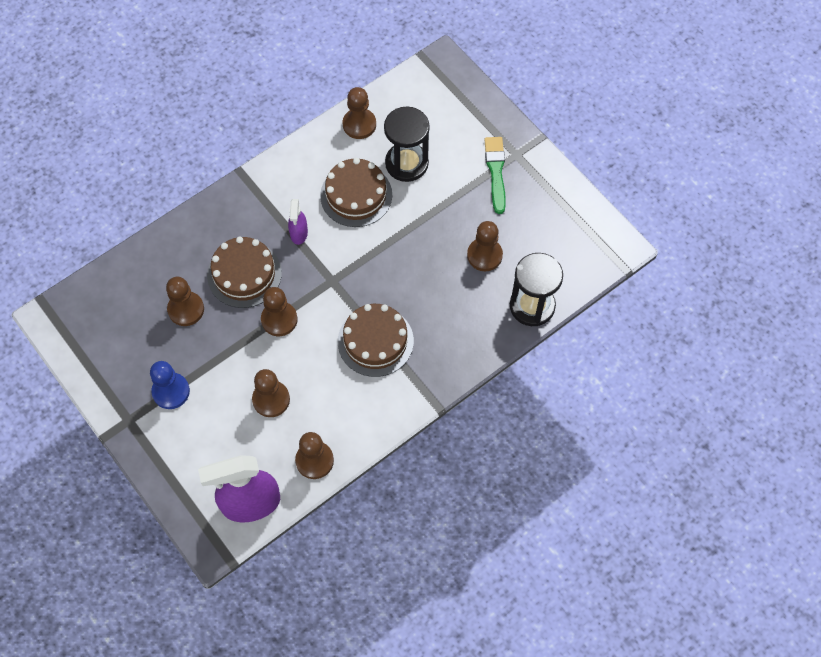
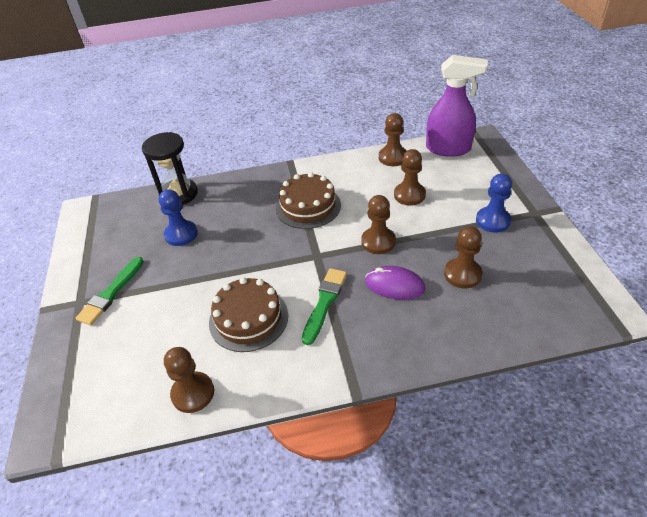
camera: 150 degrees left, 20 degrees down
brown cake [207,236,282,308] -> purple mouse [365,266,425,300]
purple spray bottle [288,199,308,245] -> green brush [302,268,347,345]
black hourglass [384,107,430,182] -> none
brown pawn [467,221,503,271] -> blue pawn [159,189,198,246]

